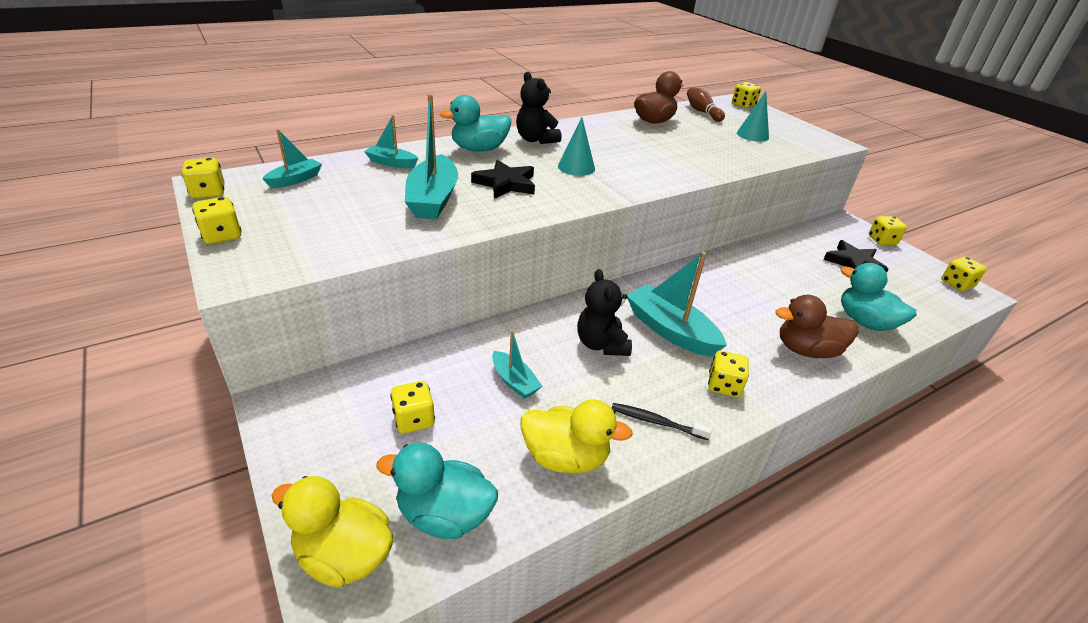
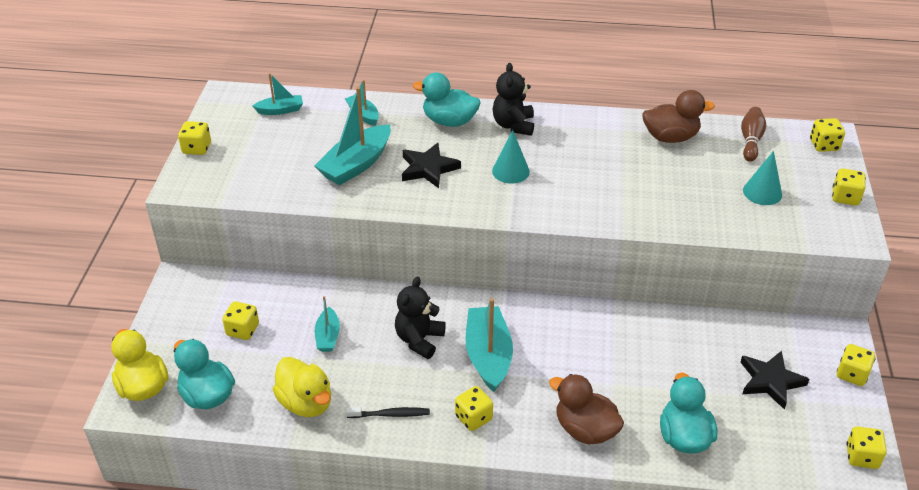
camera: 40 degrees right, 5 degrees up
yellow dice [182,158,225,199] -> yellow dice moved to [832,168,866,206]
black toothbrush [612,403,712,440] -> black toothbrush turned 120 degrees clockwise [346,407,430,418]

